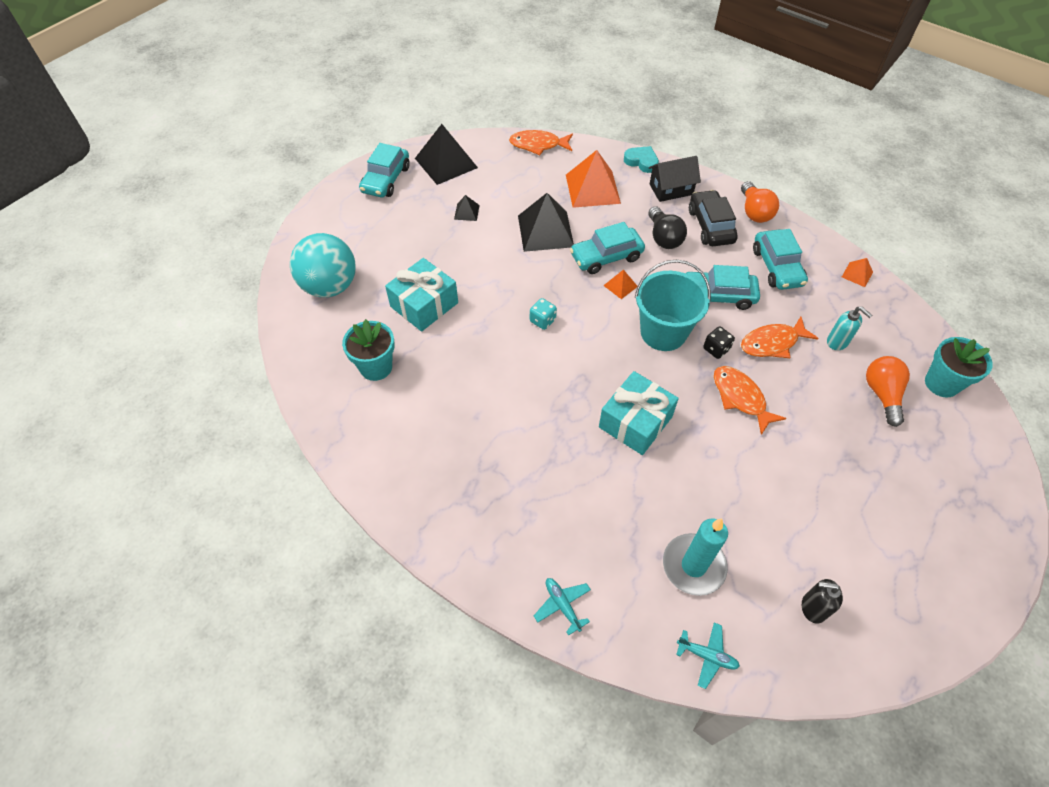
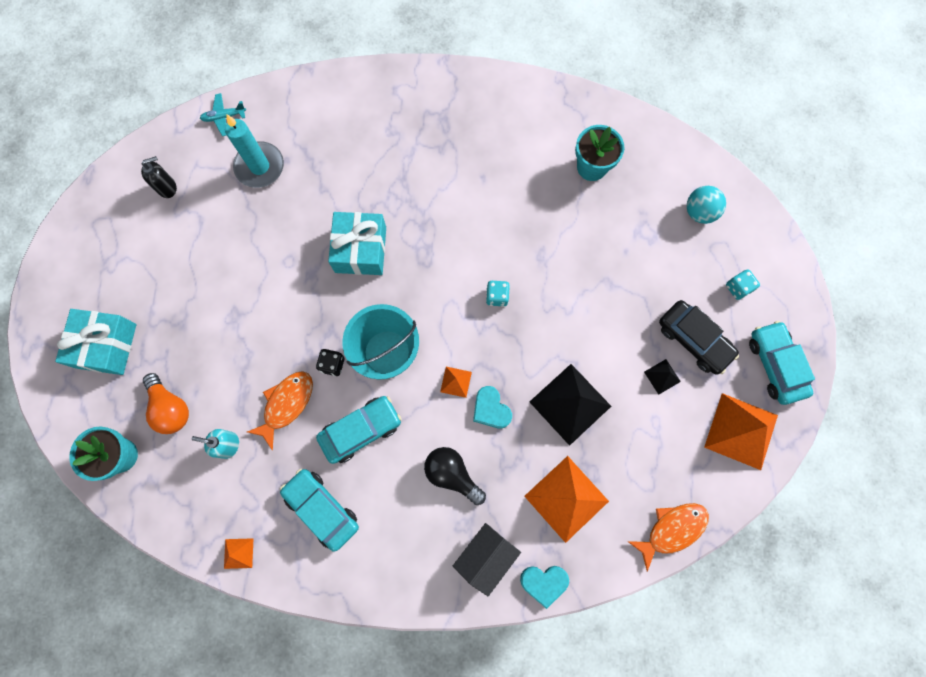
camera: 145 degrees right, 20 degrees up
turquoise ball [290,233,356,297] -> turquoise ball [687,186,726,224], size x0.58
turquoise gift [385,258,458,332] -> turquoise gift moved to [55,309,136,375]
black pyramid [415,124,478,185] -> orange pyramid [704,393,778,470]
turquoise plane [534,578,591,636] -> none
turquoise car [570,222,645,274] -> turquoise heart [473,386,512,428]
black car [689,190,738,246] -> black car moved to [659,300,739,375]
orange fish [714,366,786,435] -> none
orange light bulb [741,181,779,223] -> none
none -> turquoise dice [726,269,760,300]

